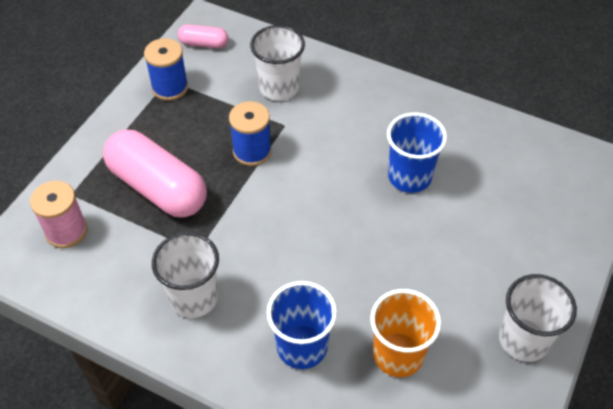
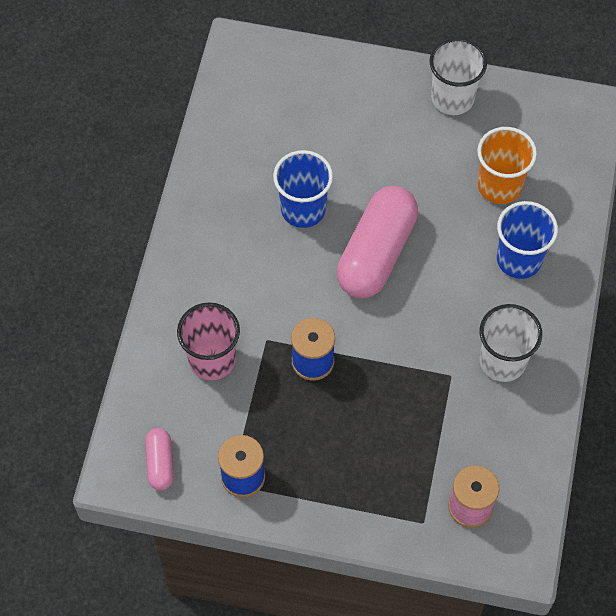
camera: 105 degrees left, 10 degrees up
pink capsule [103,130,207,218] -> pink capsule moved to [336,186,418,299]
white cup [250,25,305,101] -> pink cup [177,302,240,380]

